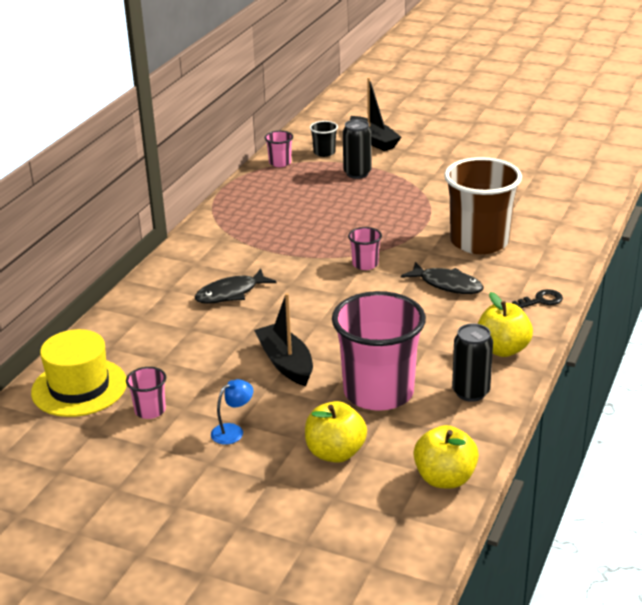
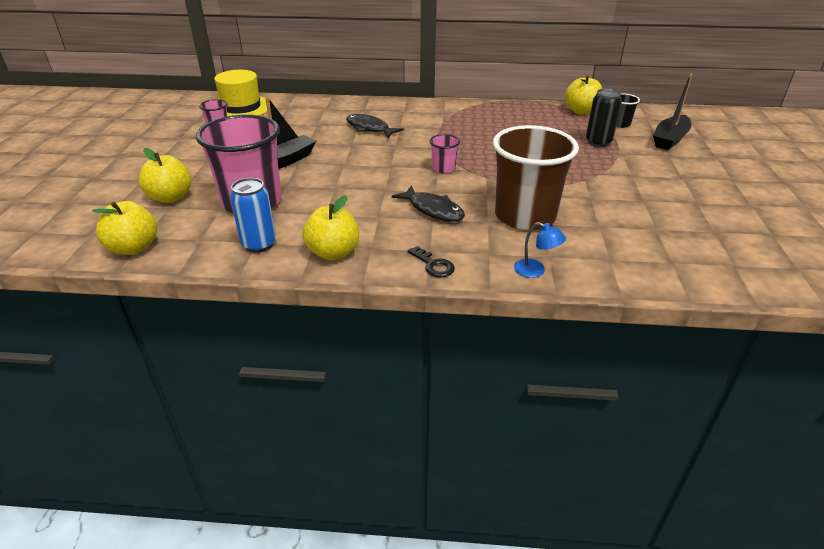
camera: 70 degrees right, 5 degrees up
blue lamp [211,379,253,445] -> blue lamp moved to [514,222,566,278]
pink cup [265,131,293,167] -> yellow apple [565,75,602,115]
black fish [401,262,484,294] -> black fish turned 60 degrees counterclockwise [391,185,465,222]
black can [452,323,493,402] -> blue can [230,178,276,253]

